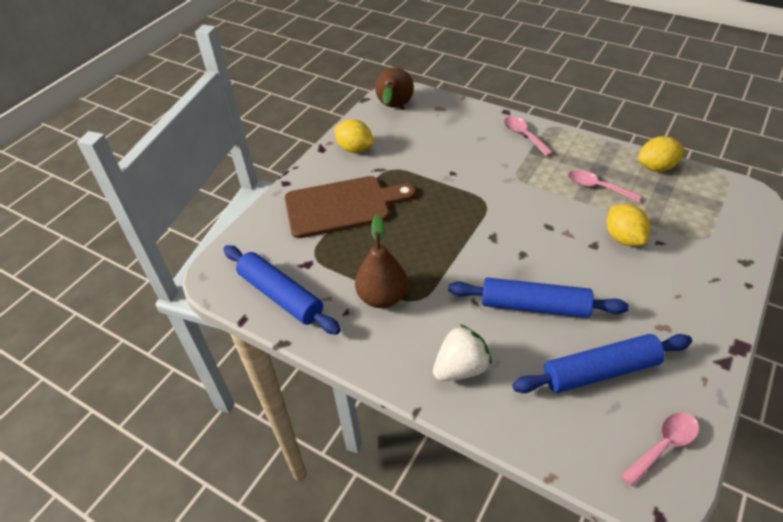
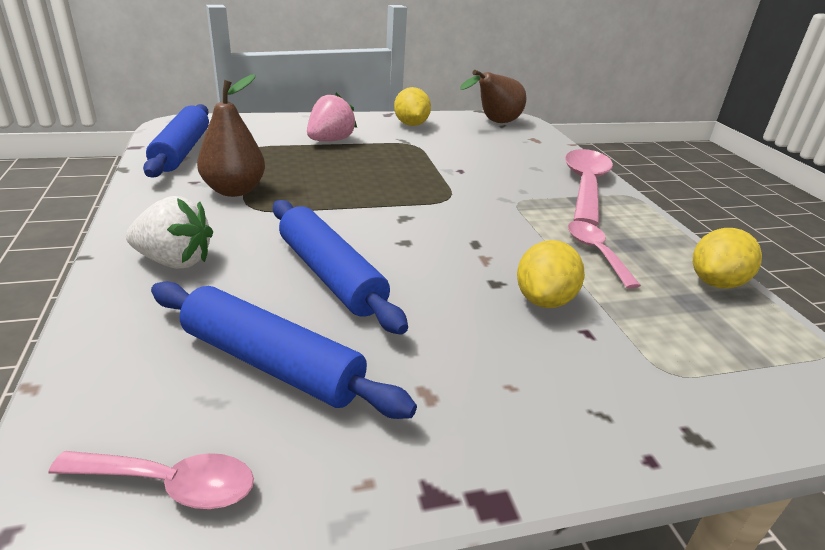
camera: 40 degrees right, 15 degrees down
brown cutting board [285,176,416,238] -> pink strawberry [307,92,357,141]
pink spoon [504,116,553,156] -> pink spoon [565,149,613,226], size x1.74
yellow lemon [638,136,685,172] -> yellow lemon turned 75 degrees counterclockwise [693,228,762,288]

